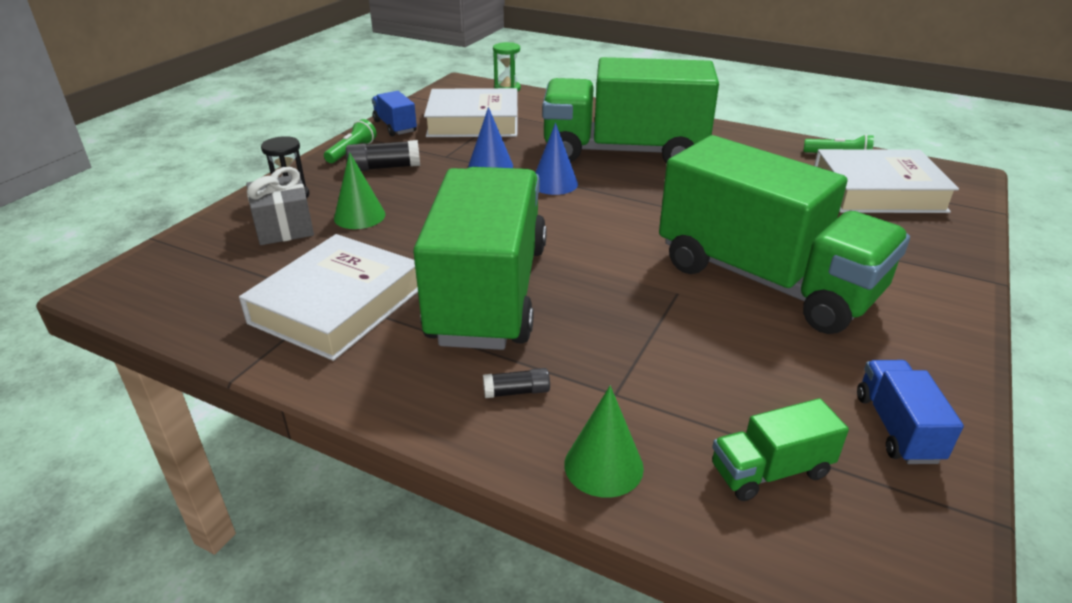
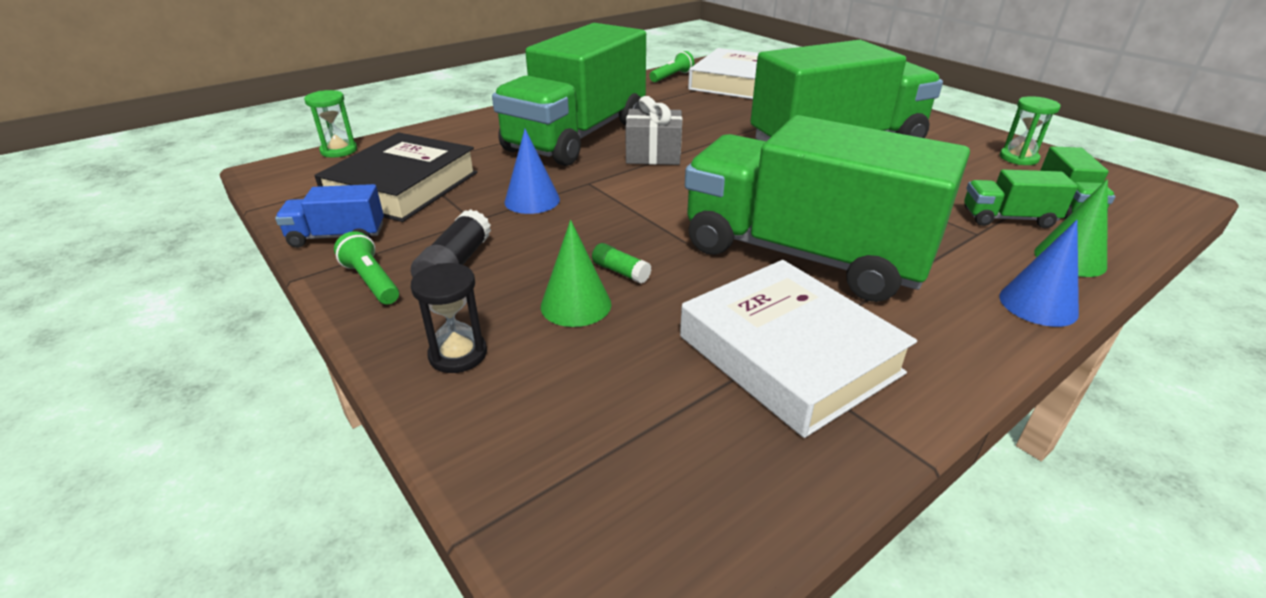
camera: 65 degrees left, 0 degrees up
grey gift [246,167,314,245] -> grey gift moved to [626,96,682,165]
white book [424,88,518,137] -> black book [314,132,477,222]
black glue stick [483,368,550,398] -> none
blue cone [535,123,578,195] -> blue cone moved to [999,220,1079,327]
blue truck [857,360,964,464] -> green hourglass [1000,96,1061,165]
none -> green glue stick [592,243,651,284]
none -> green truck [964,169,1078,228]

